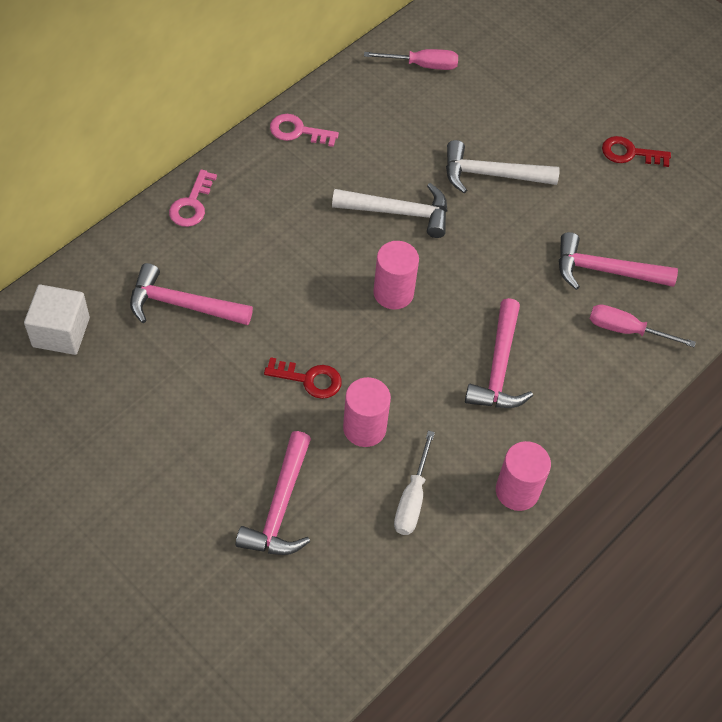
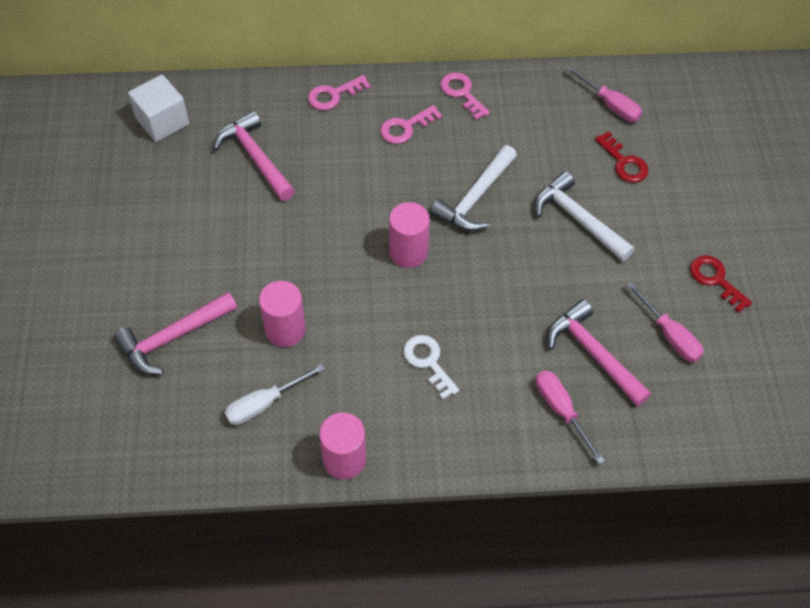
camera: 45 degrees right, 0 degrees up
red key [264,357,342,399] -> red key moved to [595,131,648,183]
white hammer [332,183,447,238] -> white hammer turned 75 degrees clockwise [430,145,517,231]
pink hammer [465,298,533,408] -> white key [403,335,459,400]
none -> pink key [380,105,442,144]
none -> pink screwdriver [626,282,704,362]

